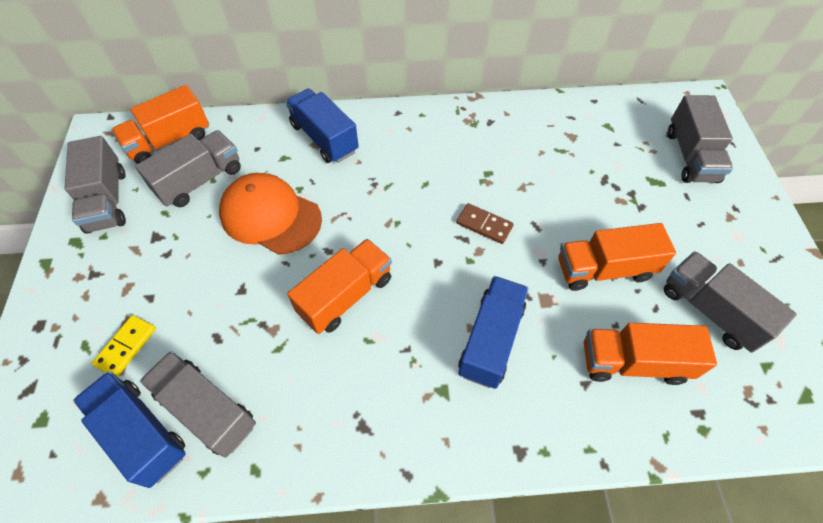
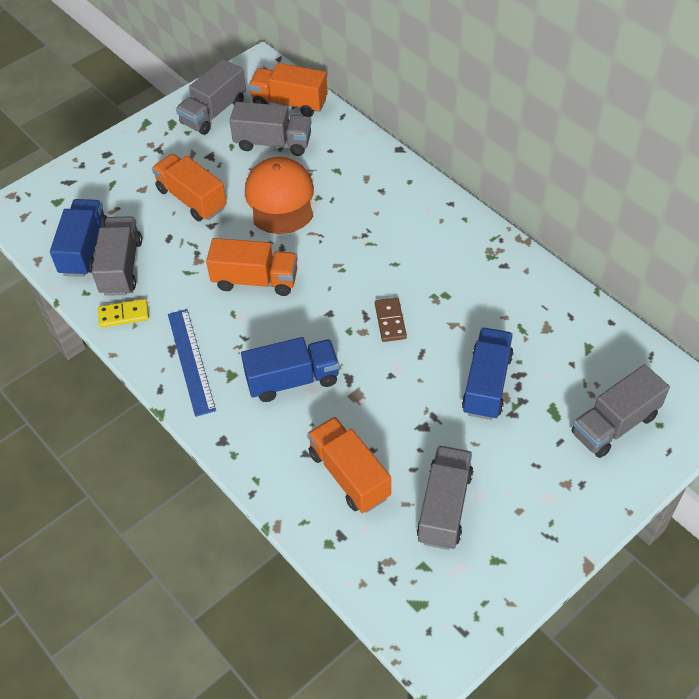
camera: 55 degrees right, 5 degrees down
yellow domino [91,315,156,377] -> yellow domino moved to [98,299,149,328]
blue truck [286,89,359,163] -> blue truck moved to [462,328,514,420]
orange truck [558,223,676,291] -> orange truck moved to [152,154,227,221]
none -> blue ruler [168,309,216,417]

